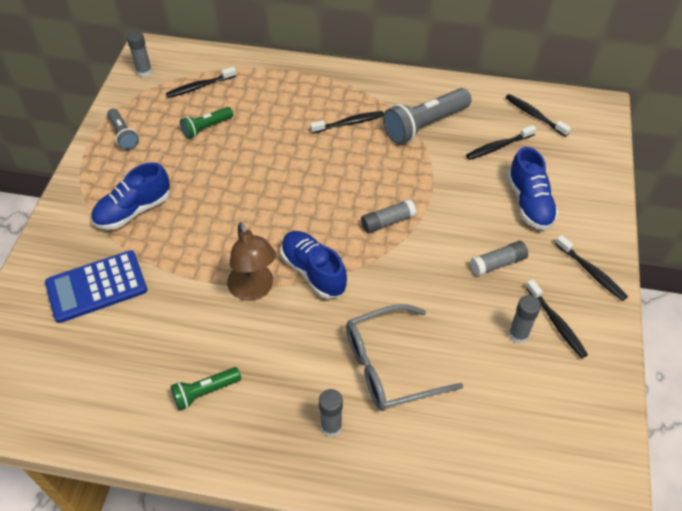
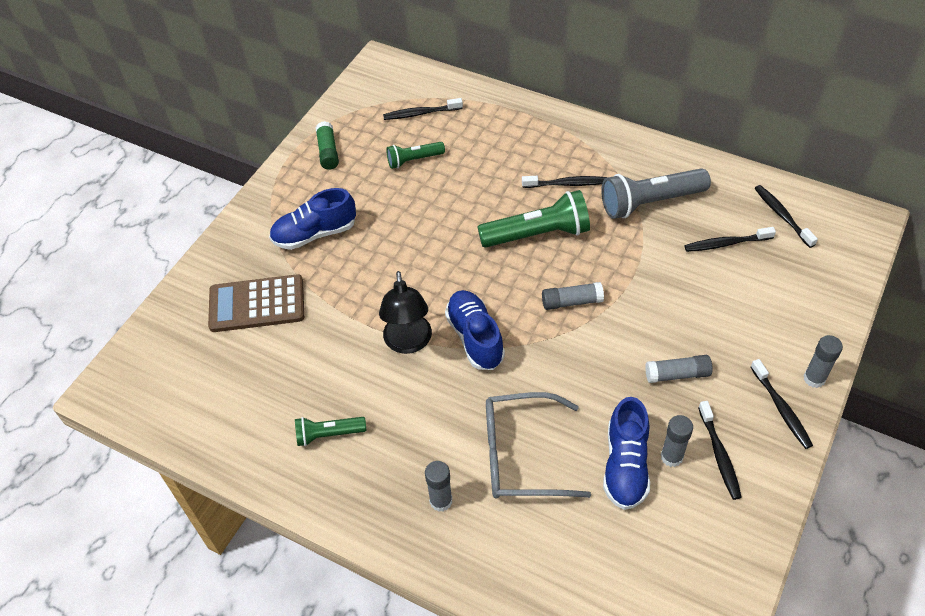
camera: 20 degrees right, 0 degrees up
blue calculator [45,250,147,323] -> brown calculator [208,274,304,332]
grey flashlight [107,109,139,150] -> green glue stick [315,121,339,170]
grey glue stick [127,31,152,77] -> grey glue stick moved to [804,335,843,388]
brown lamp [227,222,276,301] -> black lamp [379,271,432,354]
blue shoe [507,147,559,230] -> blue shoe moved to [603,397,650,510]
none -> green flashlight [477,190,590,248]

